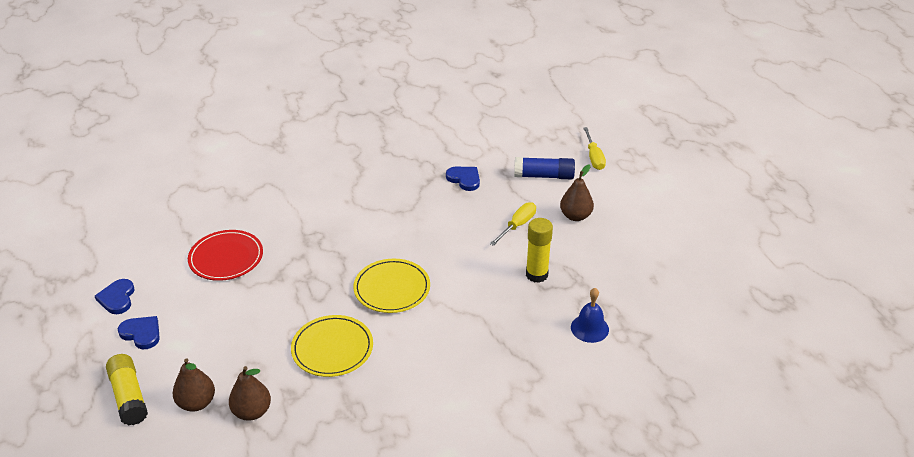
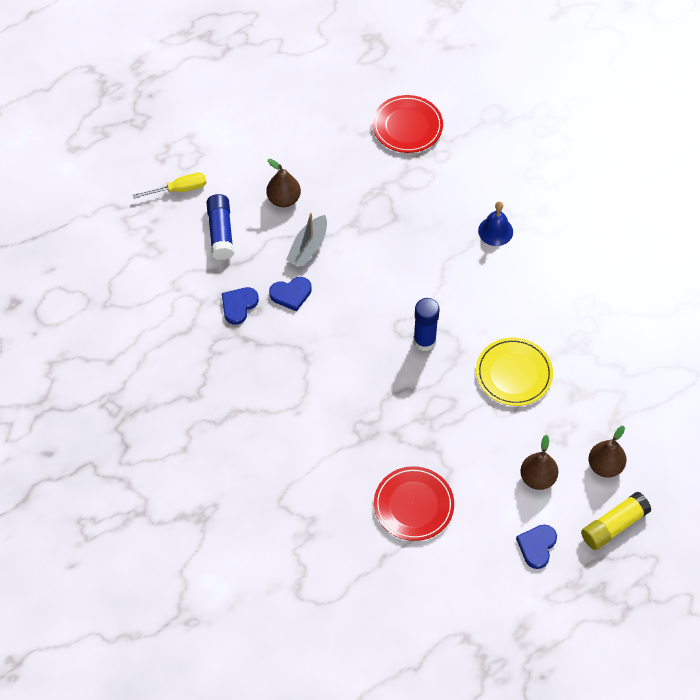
camera: 100 degrees left, 20 degrees up
blue heart [95,279,135,314] -> blue heart moved to [269,277,312,312]
brown pear [229,366,271,421] -> brown pear moved to [520,435,558,490]
yellow plate [354,259,430,313] -> blue glue stick [413,298,440,351]
yellow screwdriver [490,202,536,246] -> grey boat [286,213,327,267]
yellow glue stick [526,218,553,283] -> none
blue bell [571,288,609,343] -> blue bell moved to [478,201,513,246]
none -> red plate [372,95,443,153]

